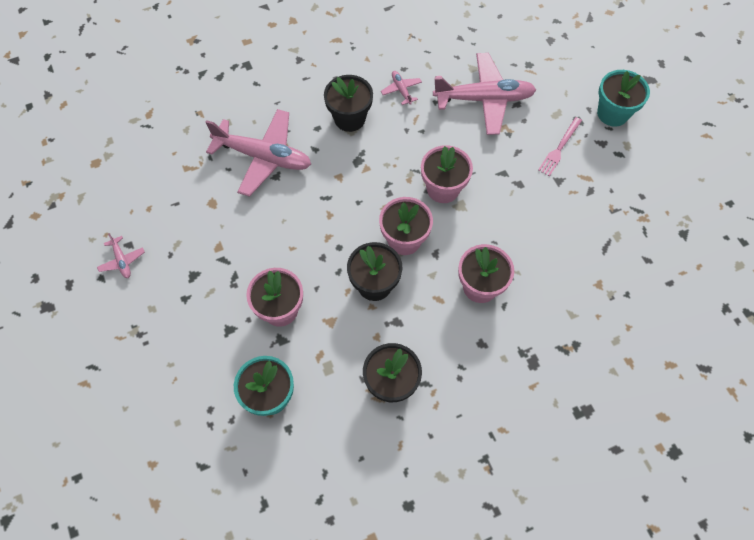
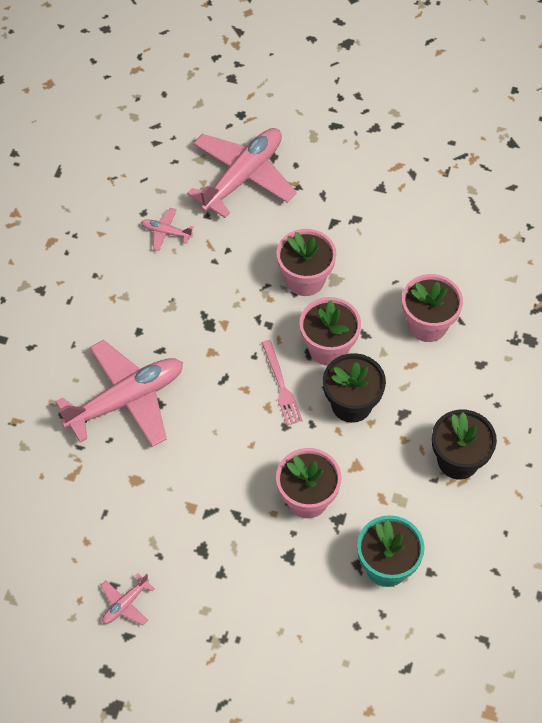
camera: 50 degrees left, 5 degrees down
pink plane [97,233,145,278] -> pink plane turned 120 degrees clockwise [101,573,155,625]
black flower pot [324,75,373,132] -> none
pink fork [538,117,582,176] -> pink fork moved to [262,340,303,425]
turquoise flower pot [597,70,650,127] -> none

